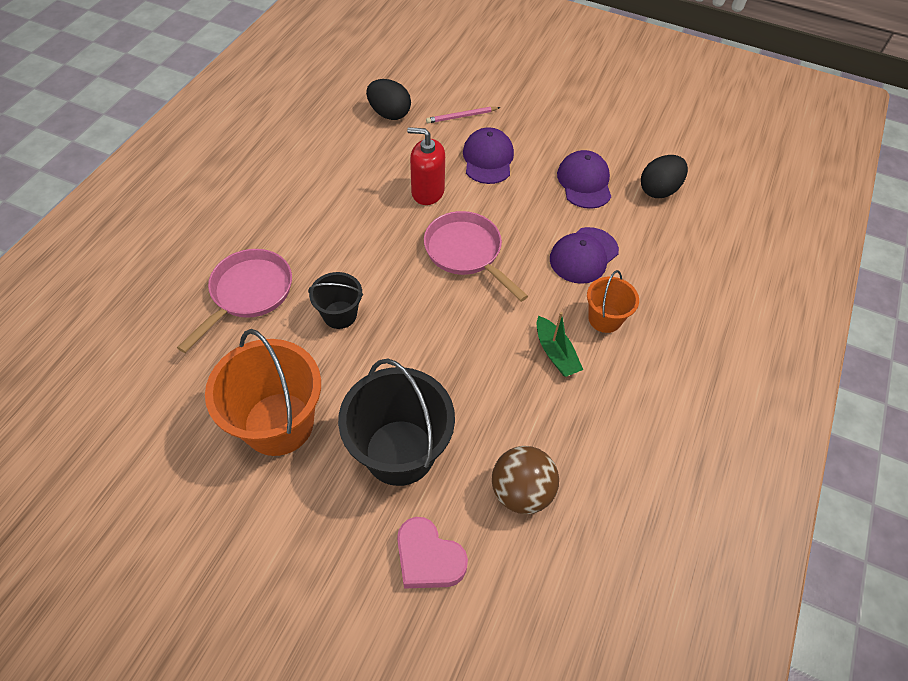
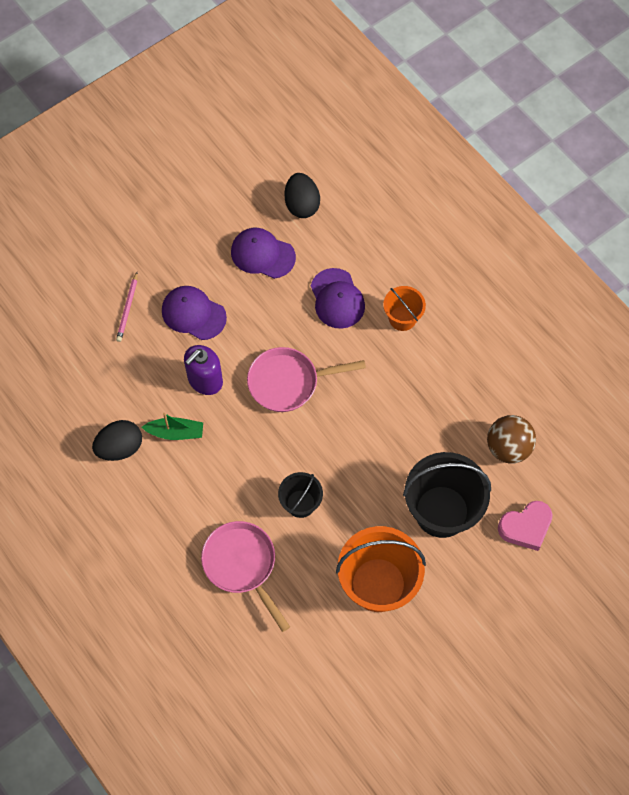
camera: 60 degrees left, 10 degrees up
black egg [366,79,411,120] -> black egg moved to [92,420,142,461]
red soap dispenser [407,127,445,205] -> purple soap dispenser [184,345,223,395]
green boat [537,312,583,377] -> green boat moved to [142,413,203,440]

